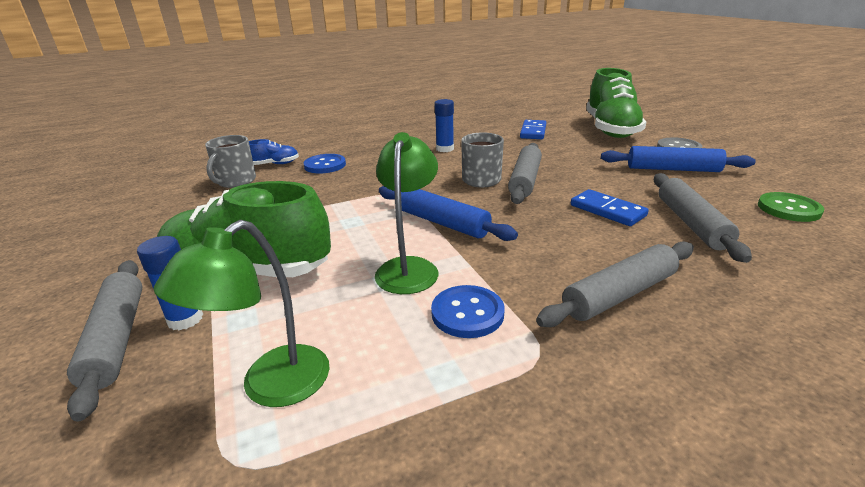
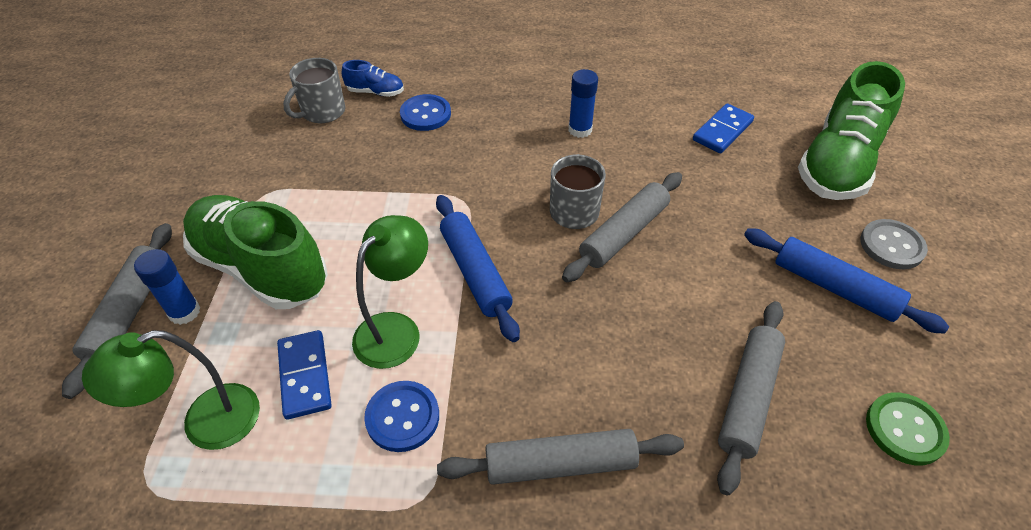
camera: 25 degrees right, 20 degrees up
blue domino [571,189,649,226] -> blue domino moved to [277,330,332,419]

